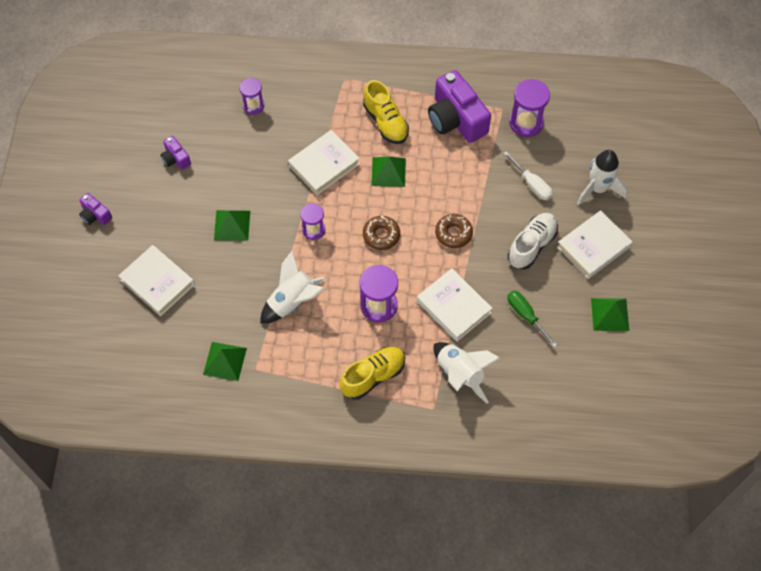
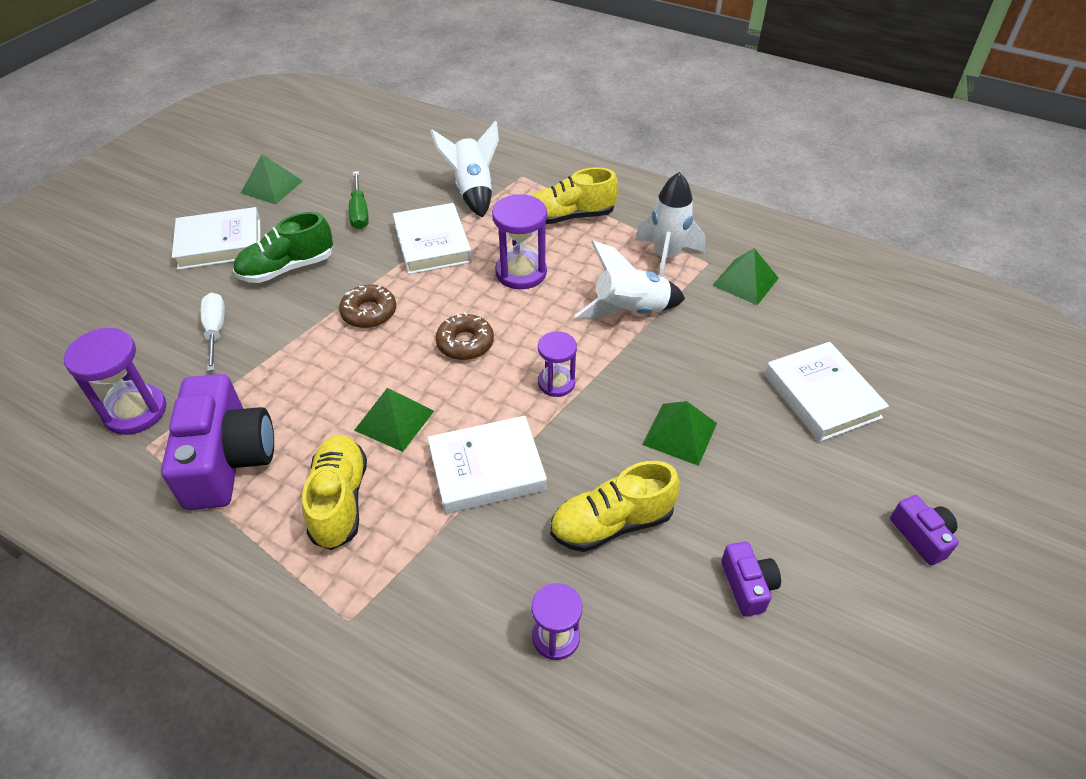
camera: 155 degrees left, 15 degrees down
white shoe [508,213,558,269] -> green shoe [233,212,333,283]
white rocket [577,150,627,206] -> white rocket moved to [635,172,706,277]
none -> yellow shoe [550,461,680,552]

